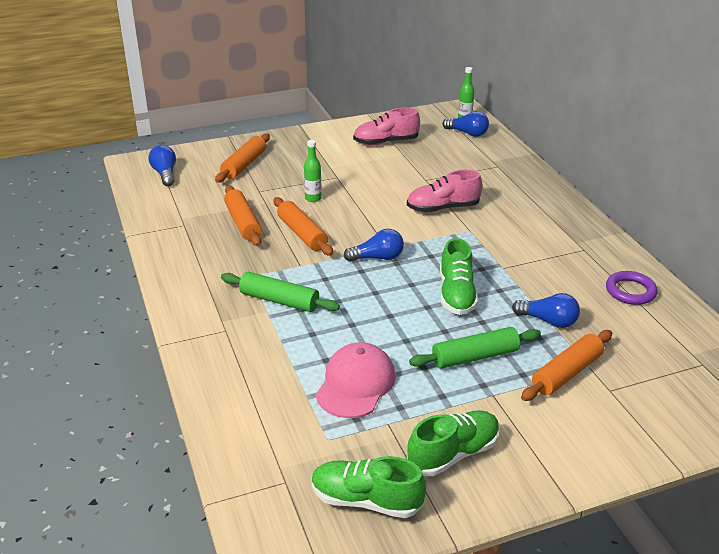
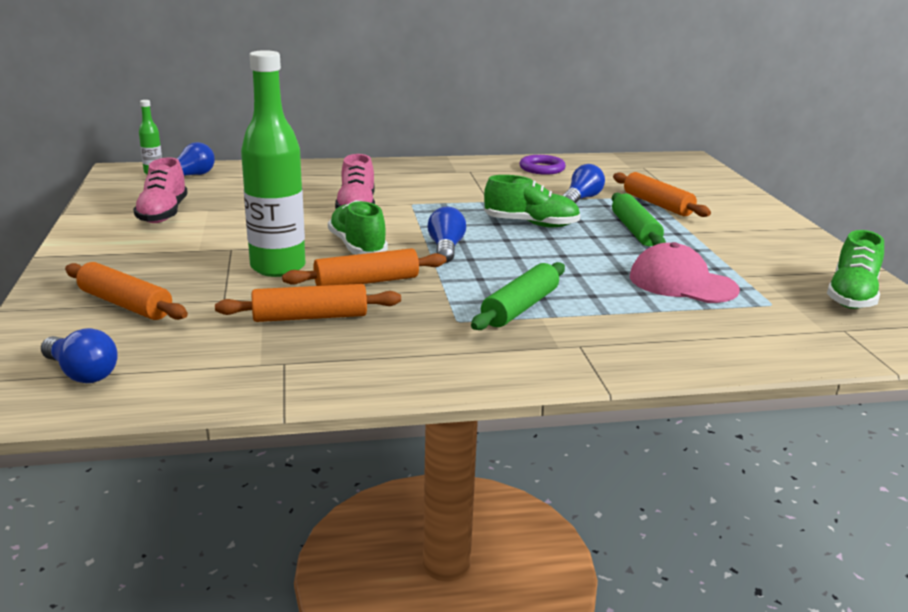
camera: 80 degrees left, 10 degrees down
blue light bulb [148,145,176,186] -> blue light bulb turned 135 degrees counterclockwise [41,328,118,383]
green bottle [304,140,322,202] -> green bottle [241,50,305,277], size x2.23
green shoe [407,410,500,476] -> green shoe moved to [328,200,388,255]

